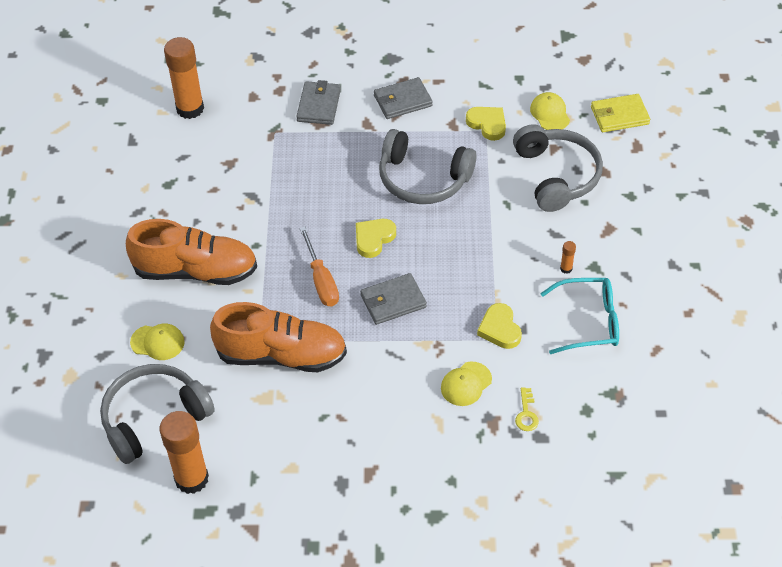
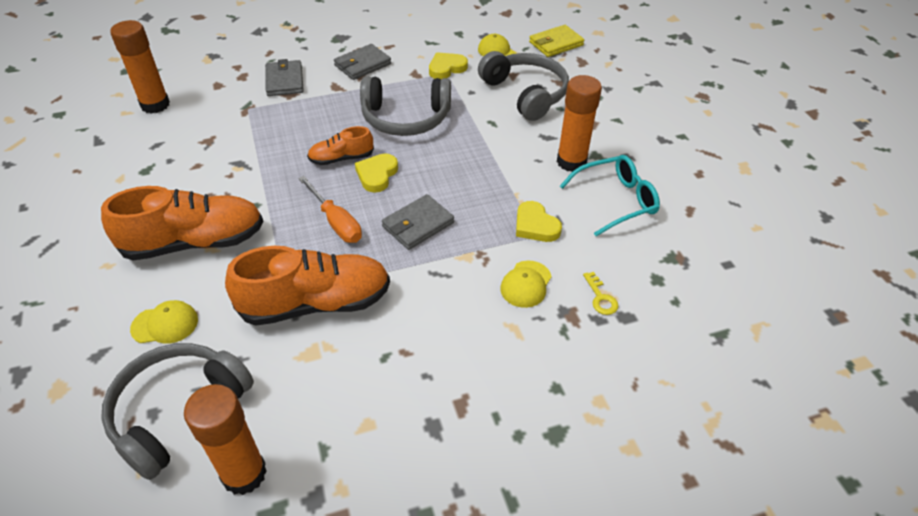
camera: 20 degrees left, 5 degrees down
yellow heart [466,107,506,141] -> yellow heart turned 60 degrees counterclockwise [429,52,468,79]
orange glue stick [560,241,576,274] -> orange glue stick [557,75,602,172], size x2.49
none -> orange shoe [307,126,374,165]

